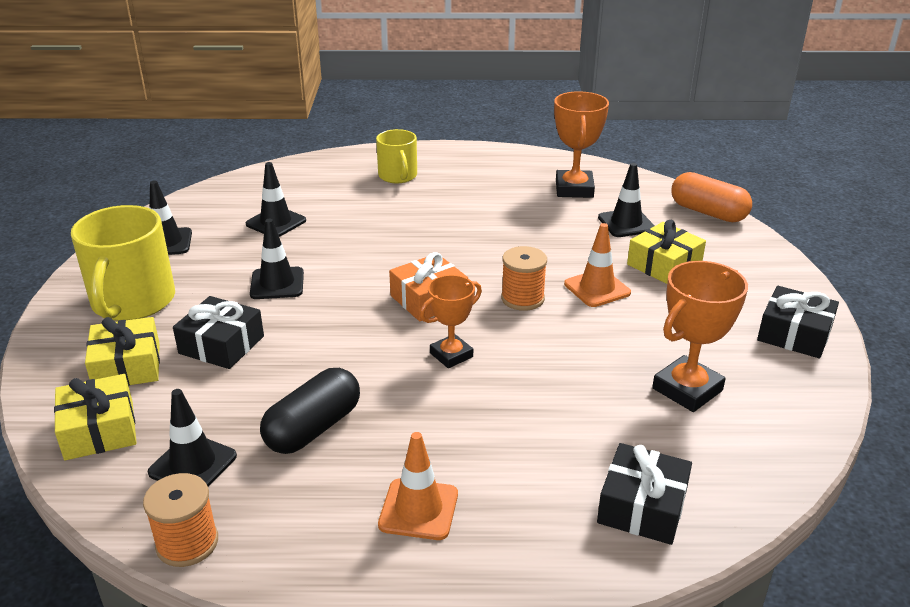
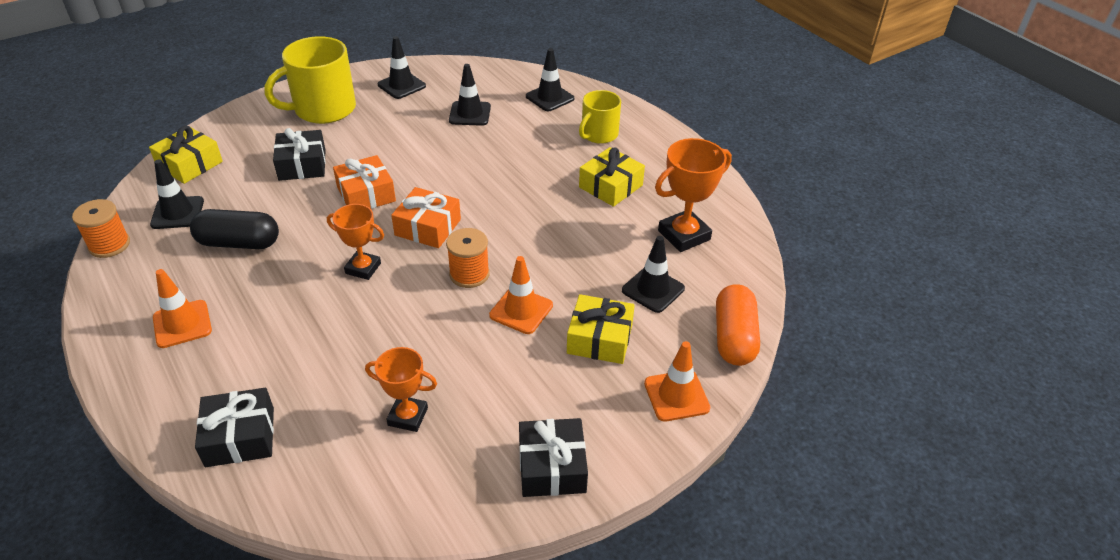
camera: 55 degrees right, 10 degrees up
yellow gift [85,317,160,386] -> yellow gift moved to [579,147,645,207]
black traffic cone [250,219,304,299] -> black traffic cone moved to [526,48,574,111]
orange trophy [652,261,748,412] -> orange trophy [365,347,437,432], size x0.66
none -> orange gift [333,155,396,209]
none -> orange traffic cone [644,341,710,422]

